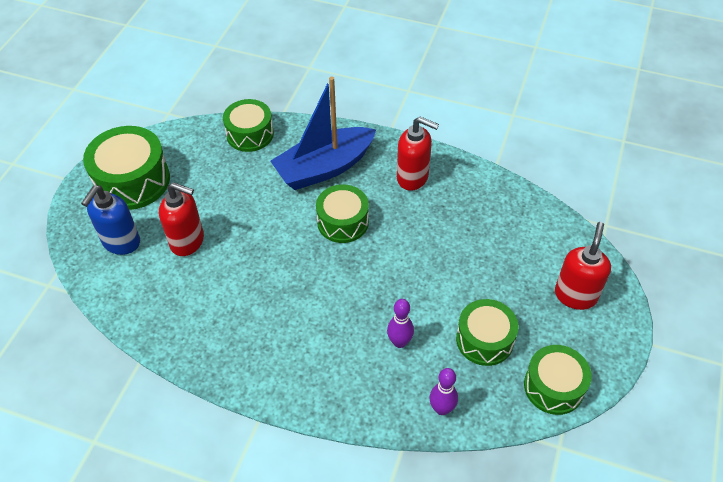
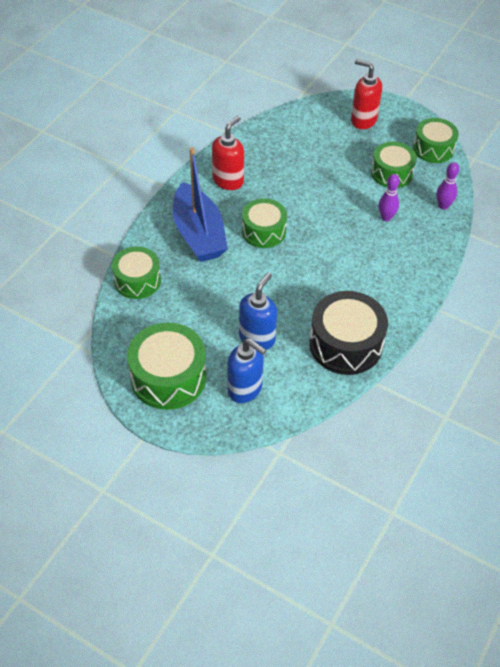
camera: 80 degrees left, 0 degrees up
red soap dispenser [159,182,204,256] -> blue soap dispenser [239,272,277,350]
none -> black drum [309,291,388,375]

